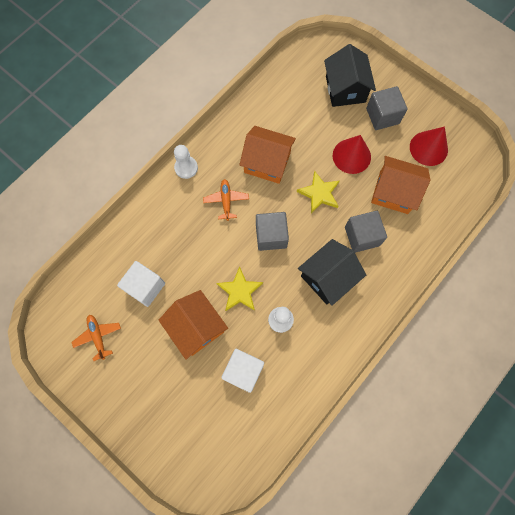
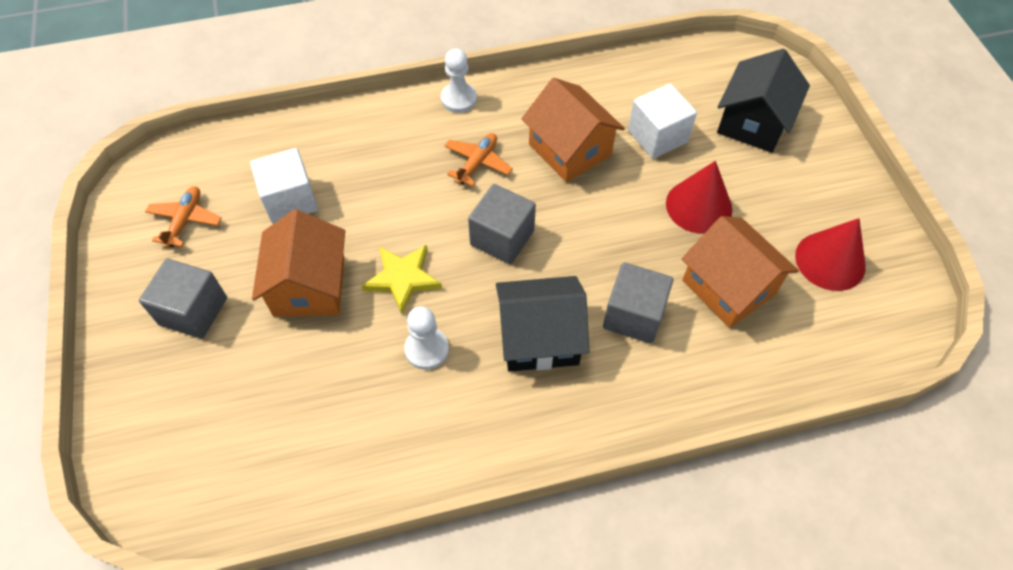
camera: 35 degrees right, 15 degrees down
white cube [221,349,264,393] -> white cube moved to [628,84,697,159]
yellow star [297,171,340,213] -> none
grey cube [366,86,408,130] -> grey cube moved to [139,259,227,339]

